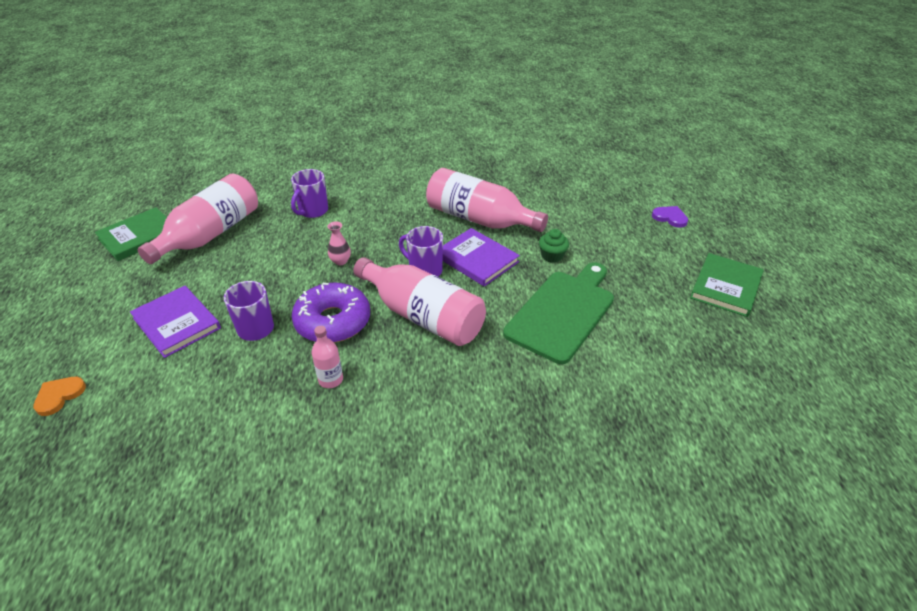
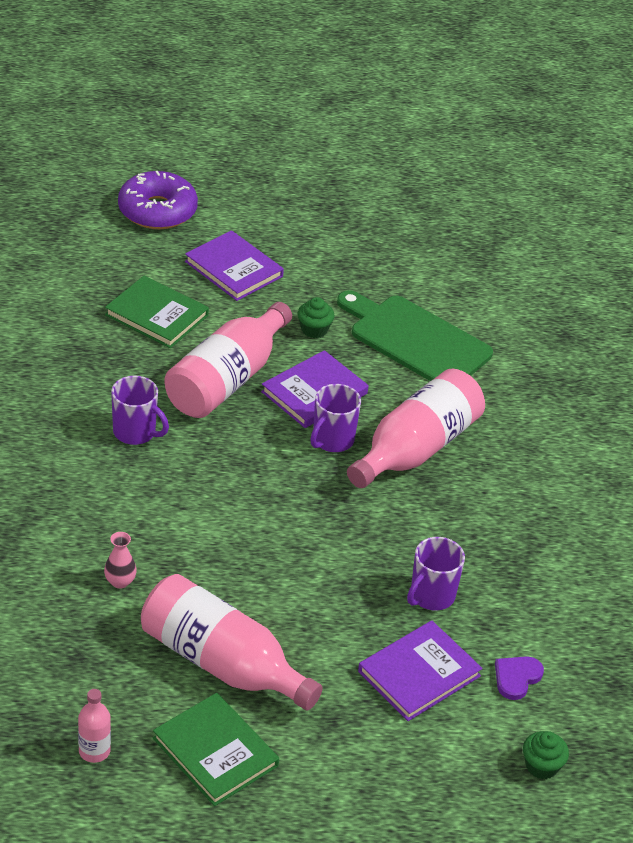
camera: 90 degrees left, 0 degrees up
orange heart [33,377,86,416] -> green cupcake [523,731,569,779]
purple mug [291,169,328,218] -> purple mug moved to [111,376,169,445]
purple donut [291,283,370,343] -> purple donut moved to [118,171,198,229]
pink bottle [312,326,343,388] -> pink bottle moved to [78,689,111,763]
pink vase [328,221,351,265] -> pink vase moved to [104,532,137,589]
purple heart [652,206,688,228] -> purple heart moved to [495,656,544,700]
green book [690,253,764,317] -> green book moved to [105,275,209,348]
none -> purple book [185,230,284,301]

